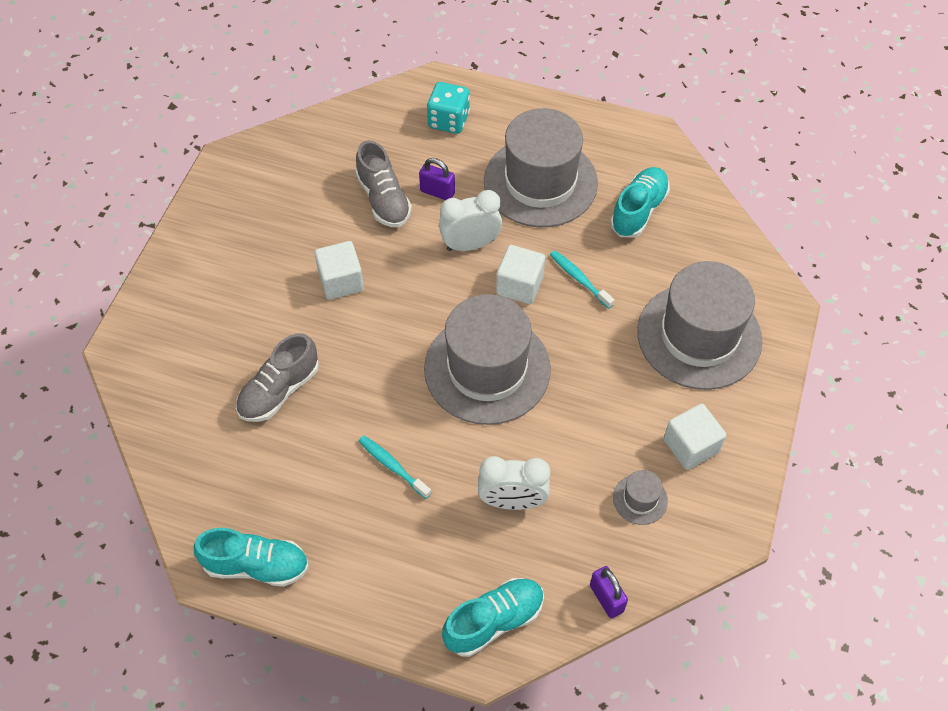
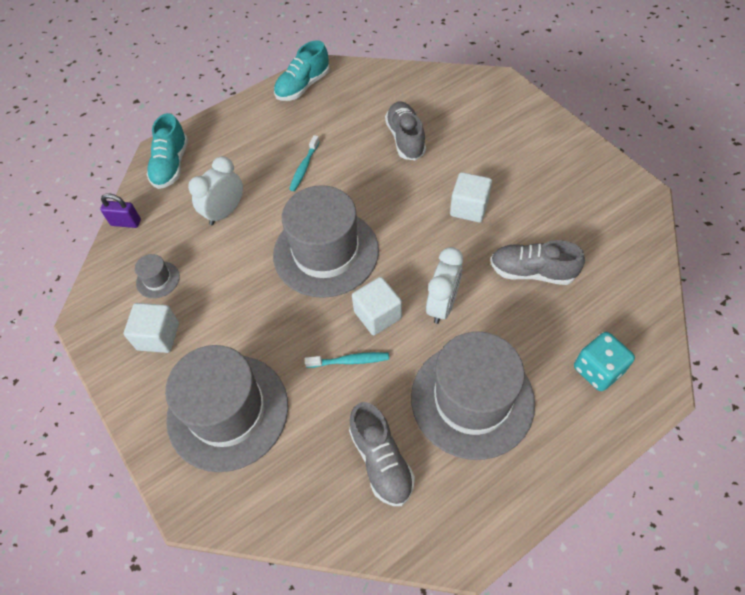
camera: 130 degrees right, 0 degrees up
turquoise toothbrush [359,436,431,499] -> turquoise toothbrush turned 120 degrees clockwise [289,135,320,191]
purple padlock [419,158,455,200] -> none
turquoise shoe [610,167,670,238] -> grey shoe [349,402,415,506]

